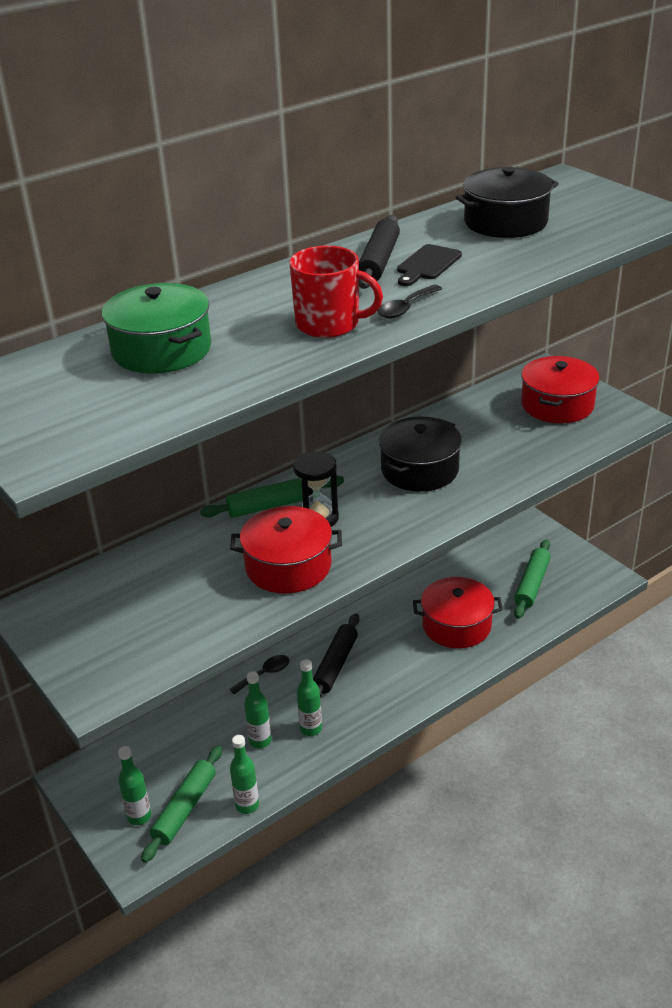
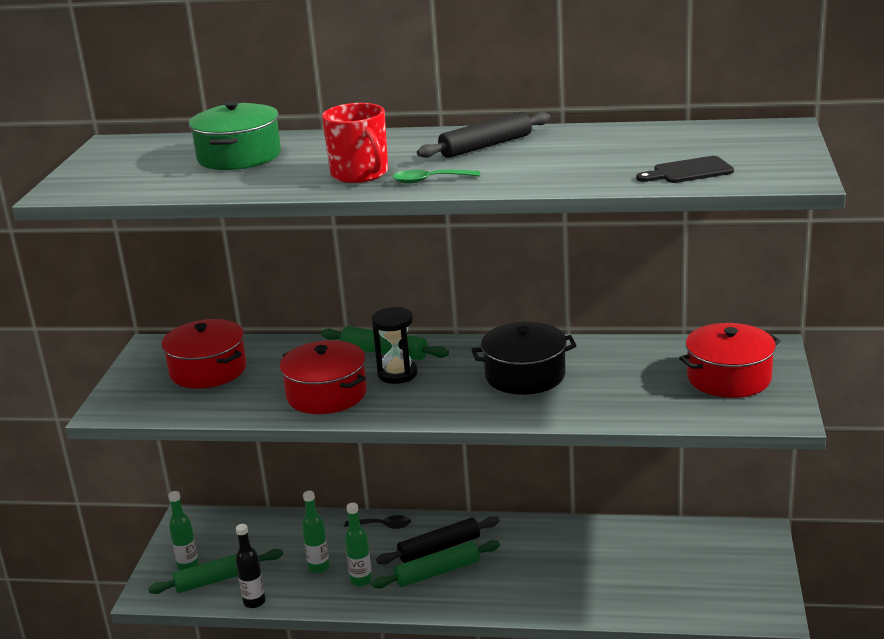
camera: 45 degrees right, 10 degrees down
green bottle [230,735,259,814] -> black bottle [236,524,266,608]
black spoon [377,285,442,318] -> green spoon [393,169,480,183]
black cutting board [397,244,462,286] -> black cutting board moved to [636,156,734,183]
red pot [413,577,503,648] -> red pot moved to [161,319,247,389]
black pot [456,166,559,238] -> none
green rolling pin [514,539,551,619] -> green rolling pin moved to [372,540,500,589]

